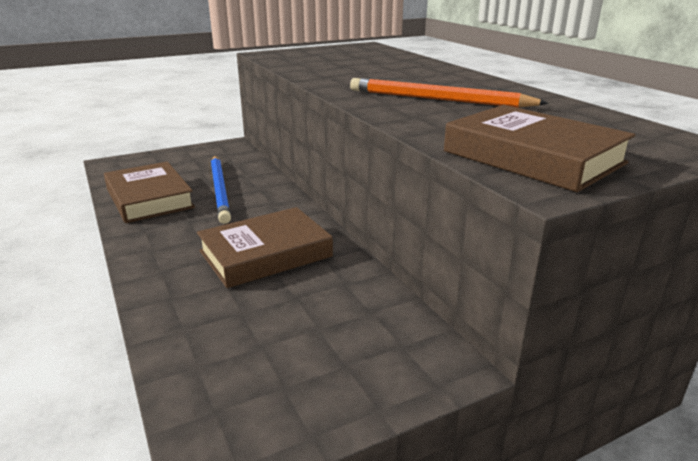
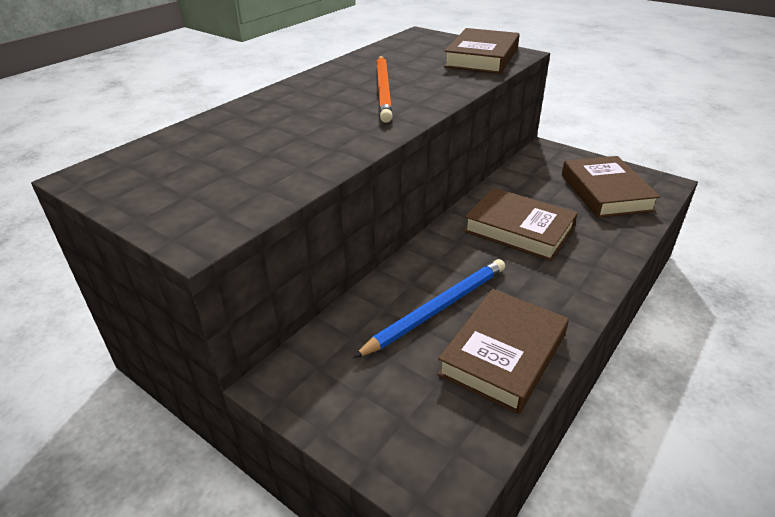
camera: 115 degrees left, 10 degrees up
none -> brown book [562,156,660,218]

